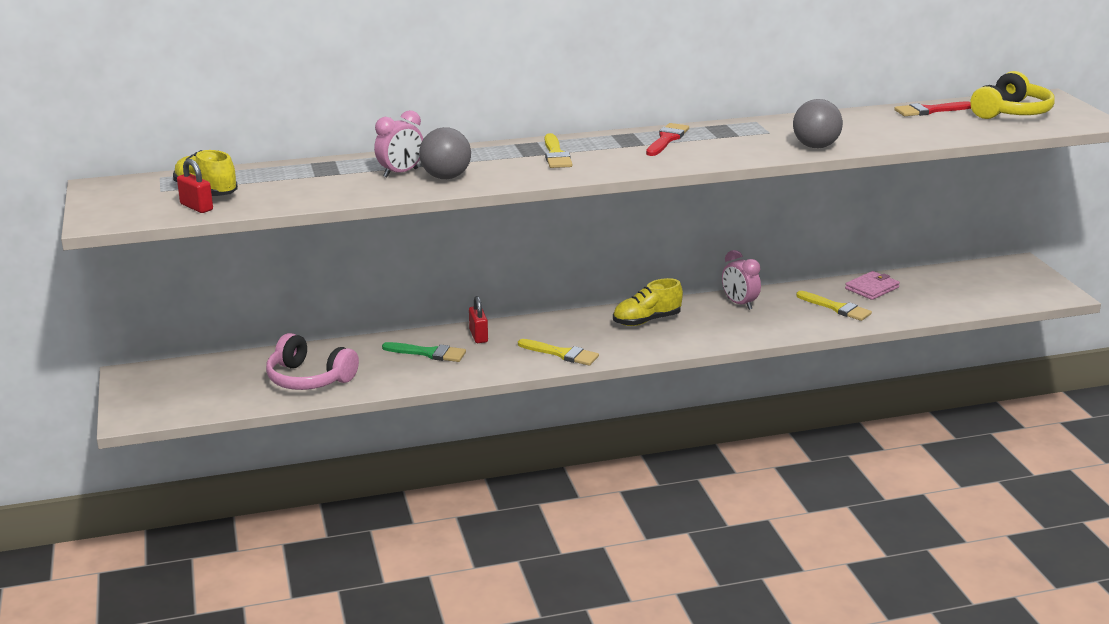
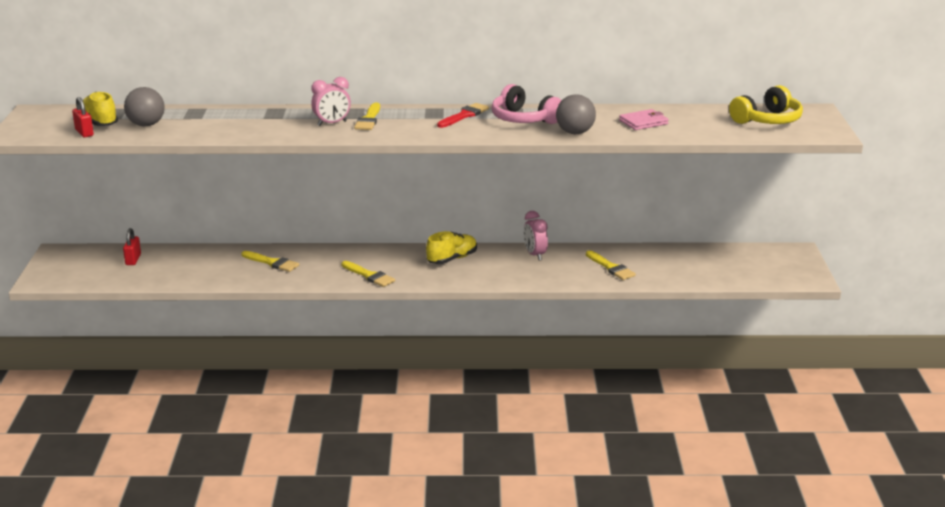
camera: 15 degrees right, 0 degrees up
pink headphones [266,333,359,390] -> pink headphones moved to [492,84,562,124]
pink clock [374,110,423,177] -> pink clock moved to [311,77,351,126]
green brush [382,342,466,362] -> yellow brush [242,251,299,272]
grey ball [419,127,471,179] -> grey ball moved to [124,87,165,126]
red padlock [469,296,488,343] -> red padlock moved to [123,228,141,265]
yellow shoe [613,278,683,326] -> yellow shoe turned 150 degrees clockwise [426,231,477,264]
pink wallet [845,271,900,300] -> pink wallet moved to [619,109,669,130]
red brush [894,102,971,116] -> none

